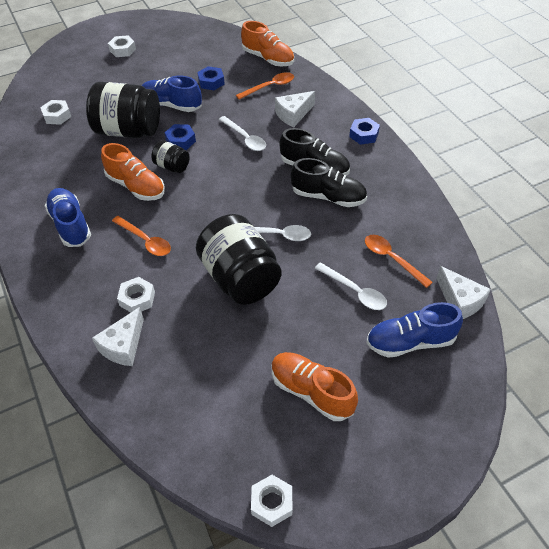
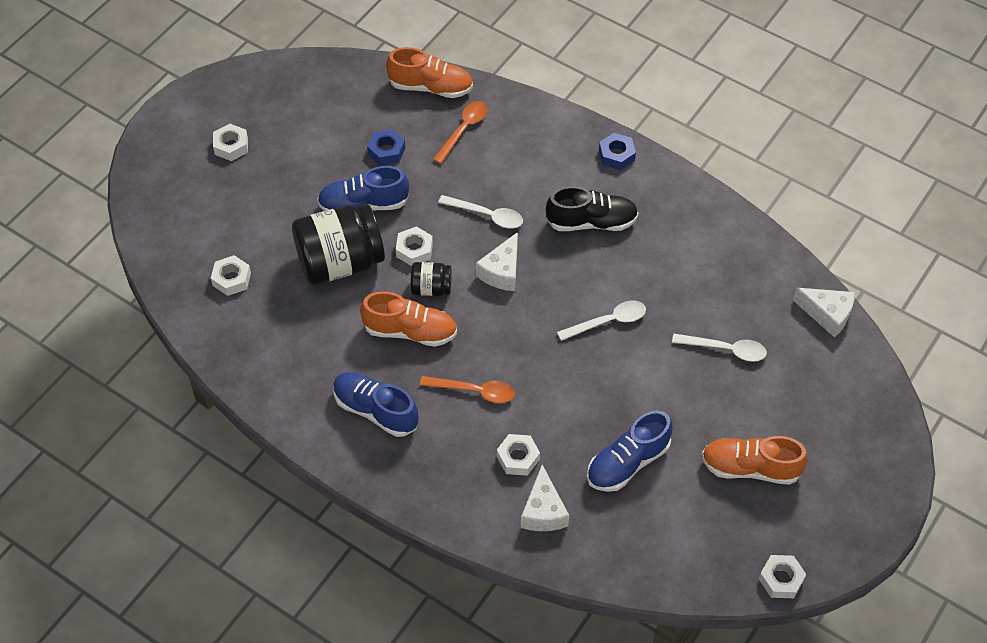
camera: 30 degrees left, 5 degrees up
blue nut [164,124,196,150] -> white nut [396,226,433,266]
black jar [196,214,281,305] -> none
white cheese [275,91,315,127] -> white cheese moved to [476,232,518,291]
black shoe [291,158,367,207] -> none
orange spoon [365,235,433,288] -> none
blue shoe [366,302,463,358] -> blue shoe moved to [587,410,673,492]

